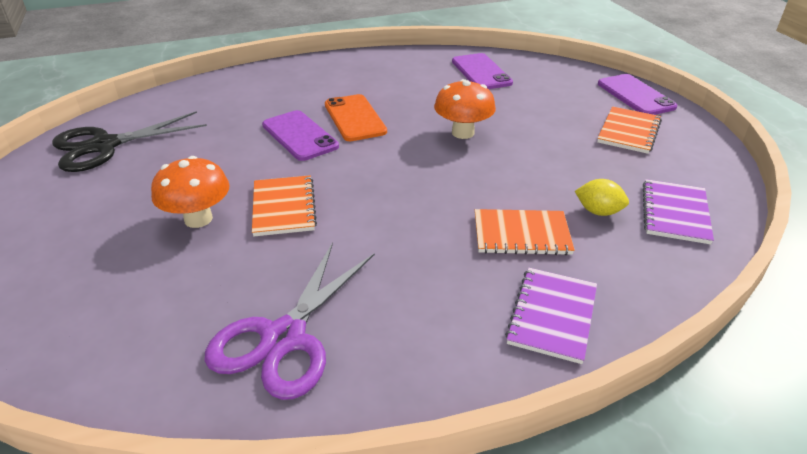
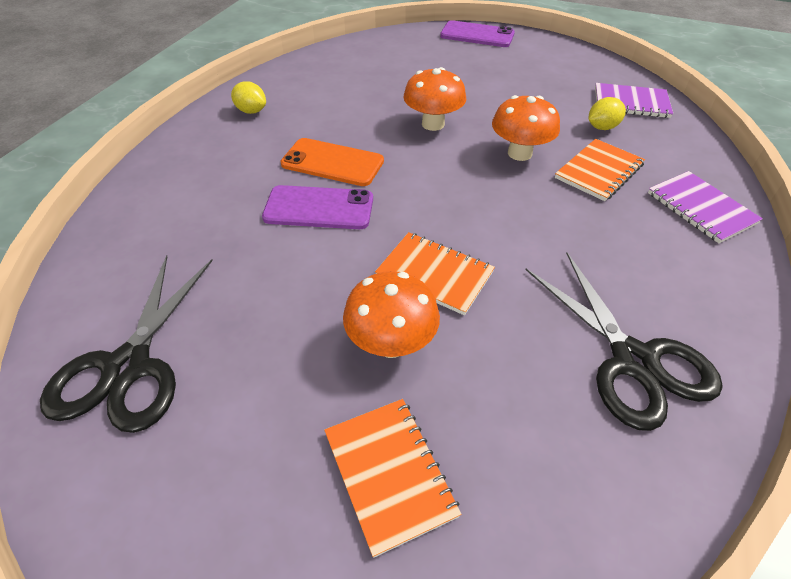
camera: 50 degrees left, 10 degrees up
purple scissors [204,242,375,400] -> black scissors [526,252,723,431]
purple phone [452,53,513,89] -> none
orange notebook [597,106,662,154] -> orange notebook moved to [324,399,462,558]
purple notebook [643,179,714,244] -> purple notebook turned 45 degrees counterclockwise [595,83,673,118]
none -> yellow lemon [231,81,266,114]
none -> orange mushroom [492,95,560,161]

